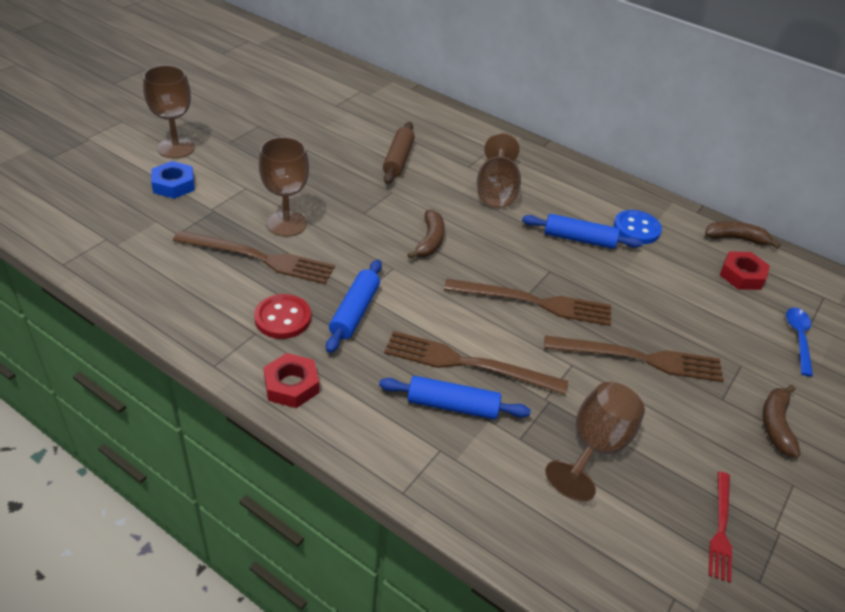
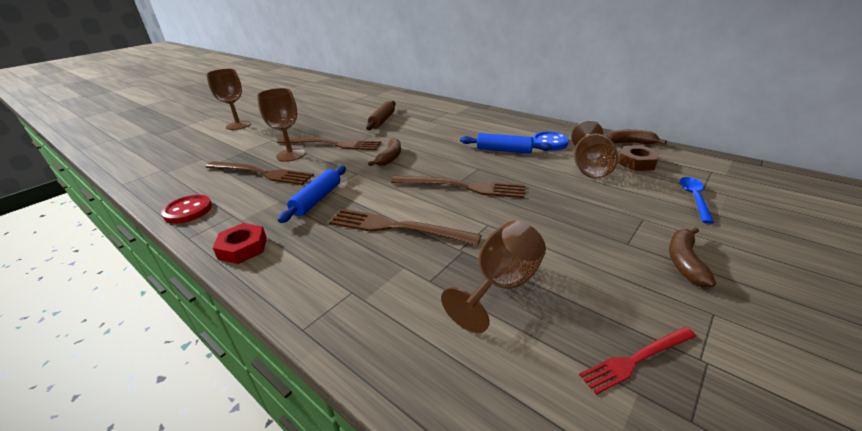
camera: 10 degrees right, 10 degrees down
blue nut [151,161,195,199] -> none
red button [254,294,311,339] -> red button moved to [161,195,212,224]
blue rolling pin [379,376,531,419] -> none
brown goblet [477,133,521,208] -> brown goblet moved to [571,120,618,178]
brown fork [544,336,724,382] -> brown fork moved to [277,137,381,150]
red fork [708,472,732,583] -> red fork turned 45 degrees clockwise [579,327,697,395]
red nut [720,251,770,290] -> brown nut [618,145,660,171]

